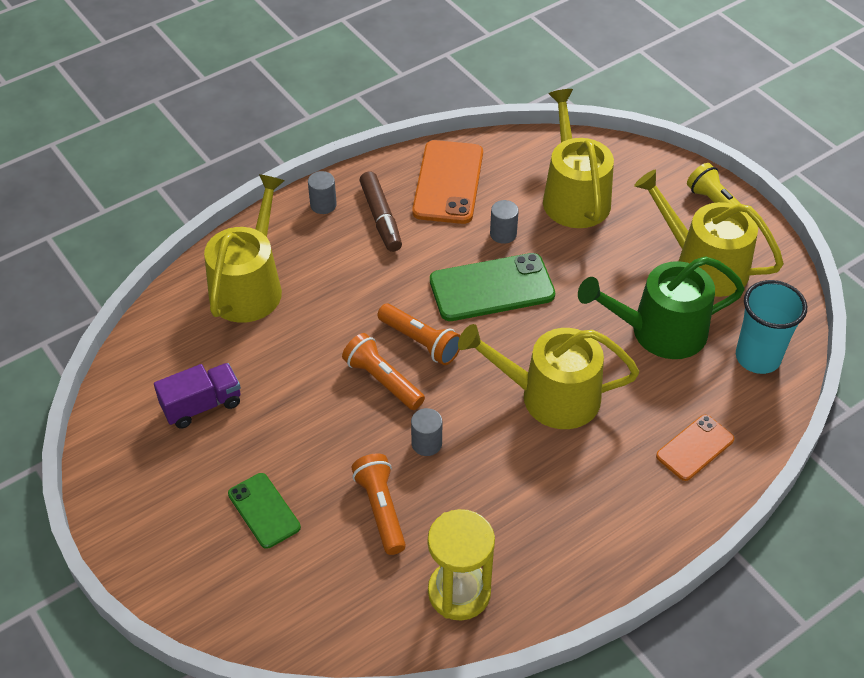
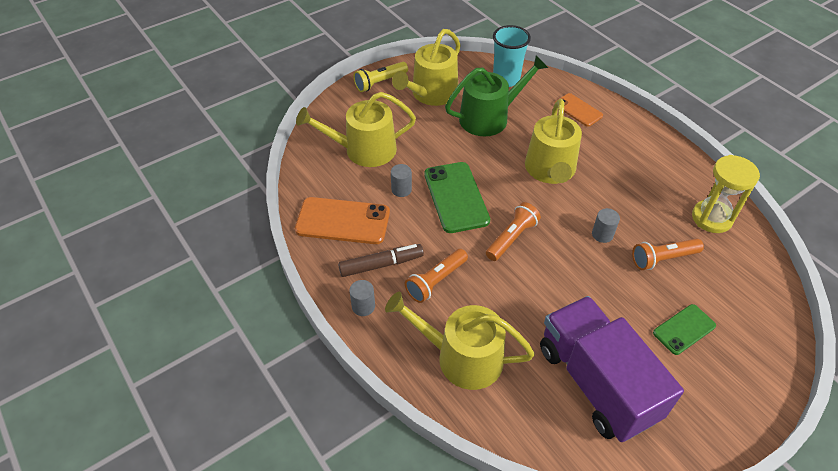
camera: 90 degrees left, 0 degrees up
purple truck [154,363,241,428] -> purple truck [540,296,684,442], size x2.02
orange flashlight [342,333,425,410] -> orange flashlight moved to [405,249,468,303]
green watering can [578,256,745,359] -> green watering can turned 105 degrees counterclockwise [445,55,548,136]

